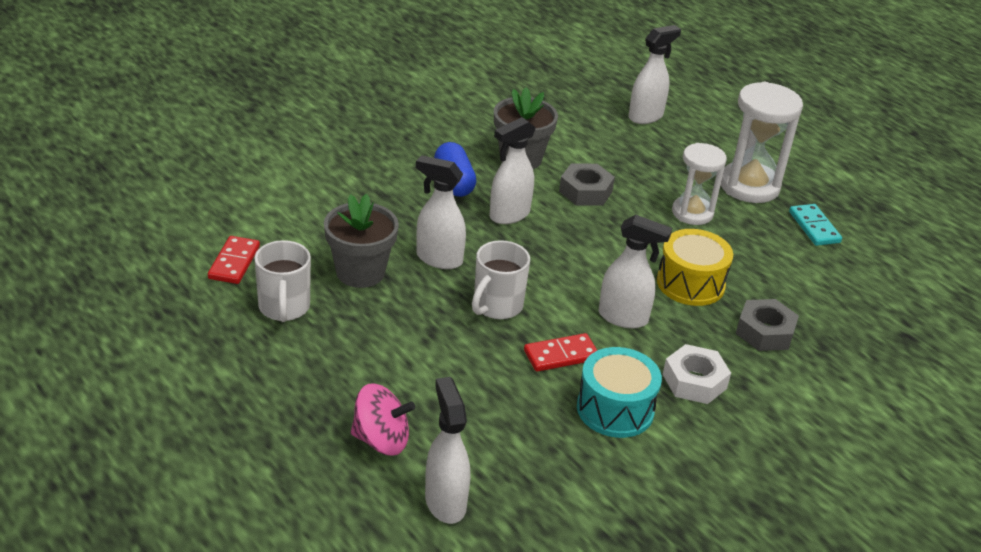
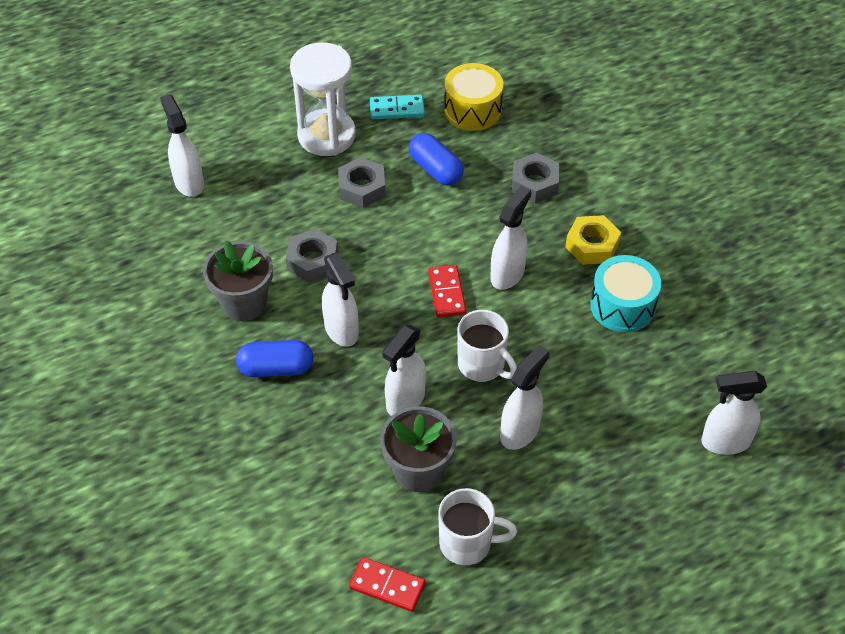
camera: 75 degrees left, 15 degrees up
pink spinning top [351,384,415,456] -> none
red domino [524,333,598,372] -> red domino moved to [428,265,466,318]
yellow drum [657,229,733,306] -> yellow drum moved to [444,63,503,131]
white nut [662,344,731,404] -> yellow nut [565,215,621,265]
white hourglass [672,143,727,225] -> grey nut [338,157,386,208]
none -> blue capsule [409,133,464,185]
none -> white spray bottle [500,345,549,450]

